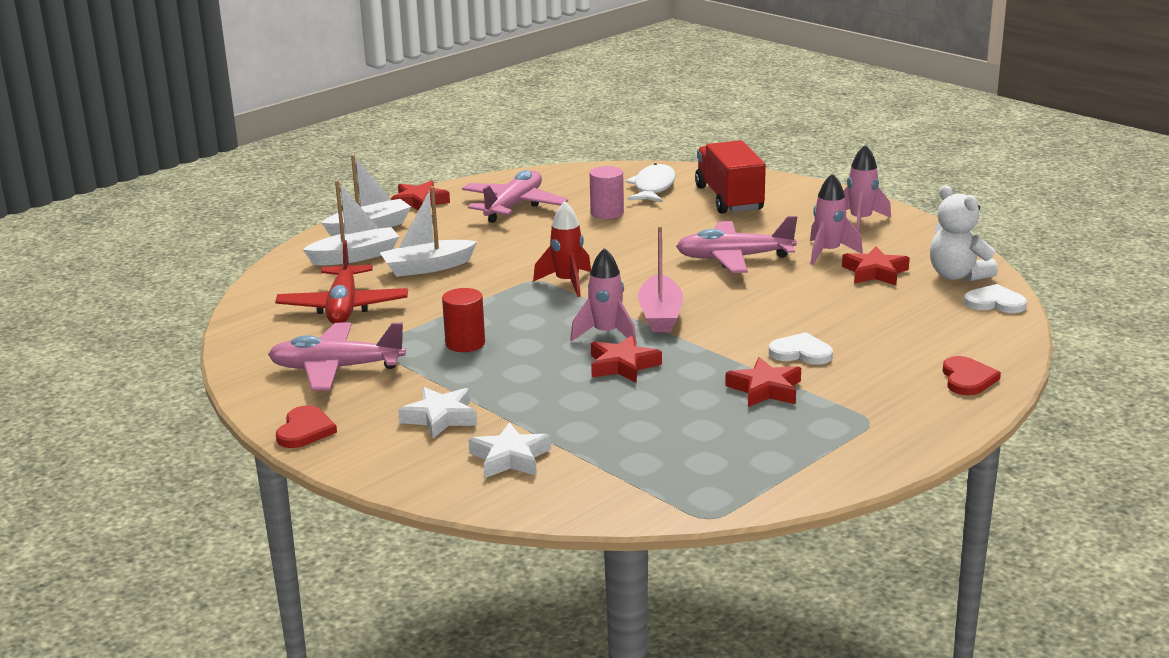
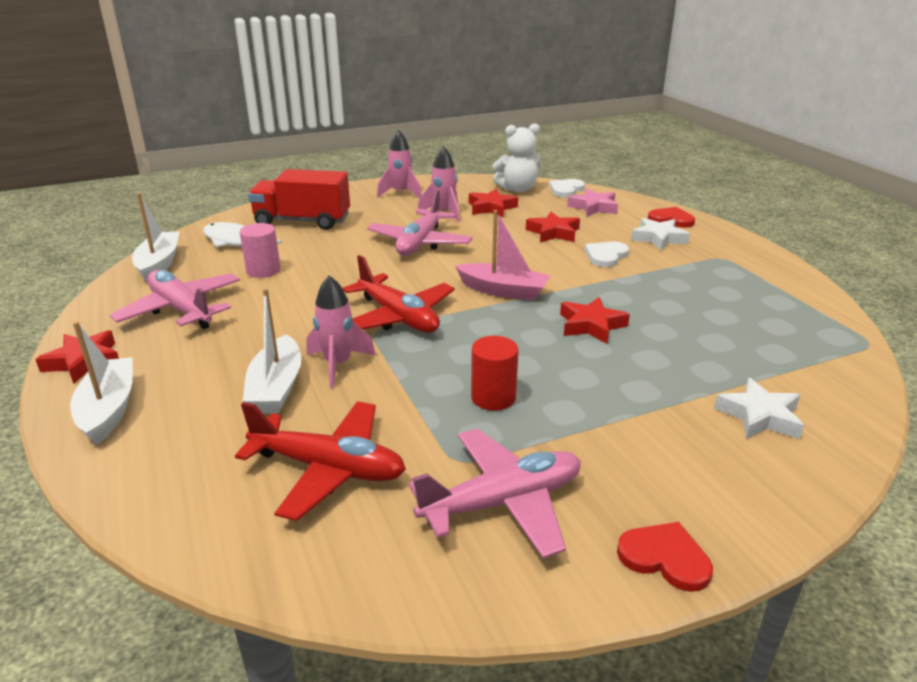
camera: 70 degrees left, 5 degrees up
pink plane [268,322,406,391] -> pink plane turned 135 degrees counterclockwise [409,429,581,559]
white boat [302,180,400,266] -> white boat moved to [132,193,180,281]
white star [398,387,477,438] -> white star moved to [631,218,690,250]
red rocket [533,201,591,297] -> red plane [342,255,455,333]
pink rocket [570,248,637,344] -> pink rocket moved to [307,275,376,388]
red star [725,357,801,407] -> red star moved to [526,212,580,242]
none -> pink star [567,188,618,217]

